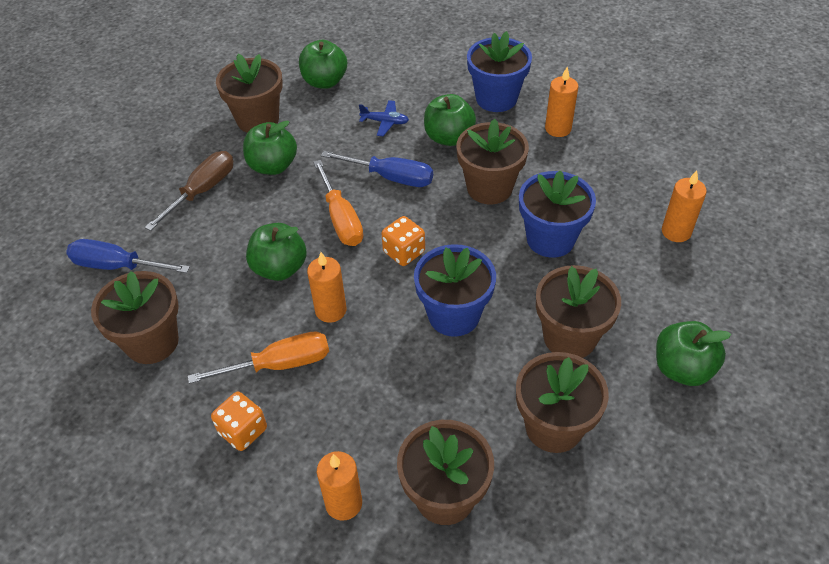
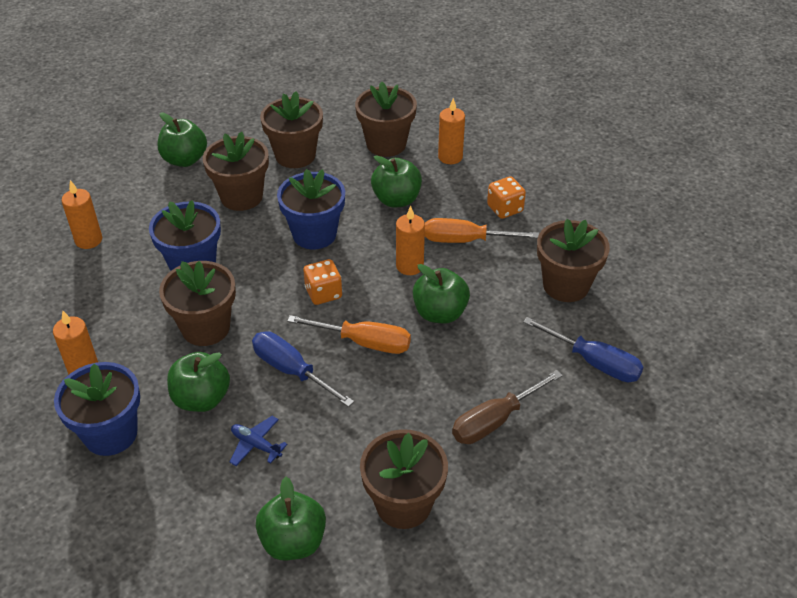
camera: 160 degrees left, 5 degrees down
green apple [243,121,297,175] -> green apple moved to [371,155,422,207]
orange screwdriver [313,160,363,246] -> orange screwdriver turned 105 degrees clockwise [287,315,411,354]

